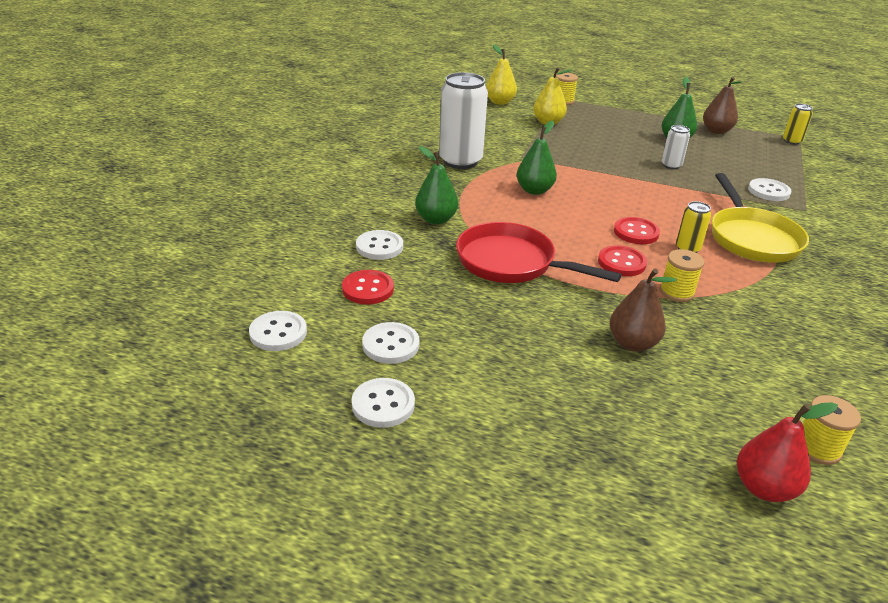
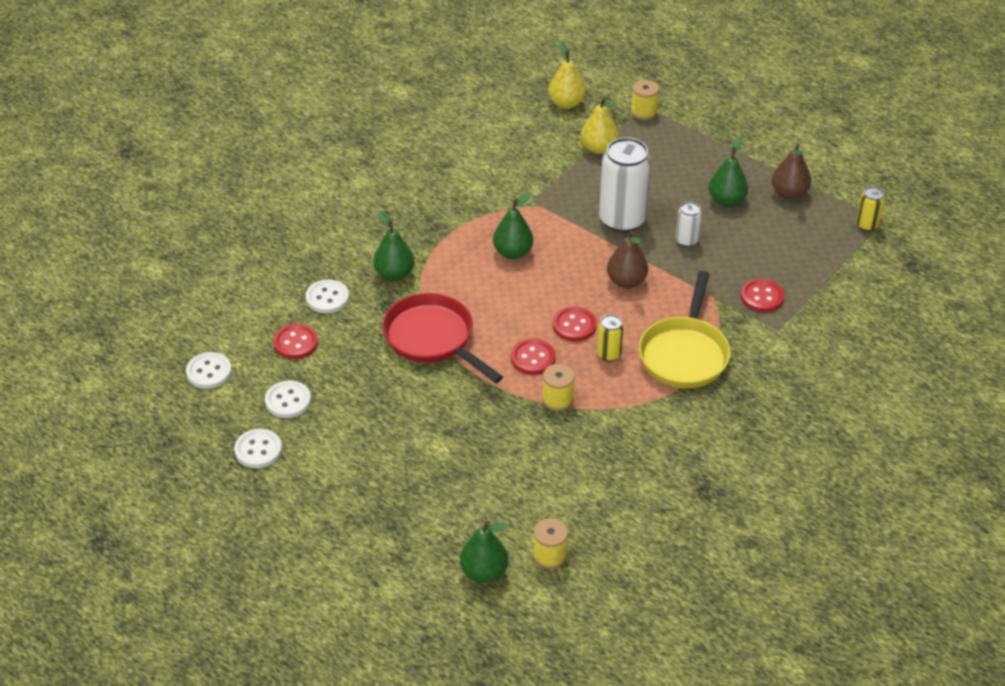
camera: 20 degrees right, 10 degrees up
white can [439,72,488,169] -> white can moved to [599,137,651,233]
brown pear [610,269,676,352] -> brown pear moved to [607,231,648,288]
red pear [737,402,838,502] -> green pear [460,521,508,583]
white button [748,178,791,201] -> red button [741,278,784,312]

